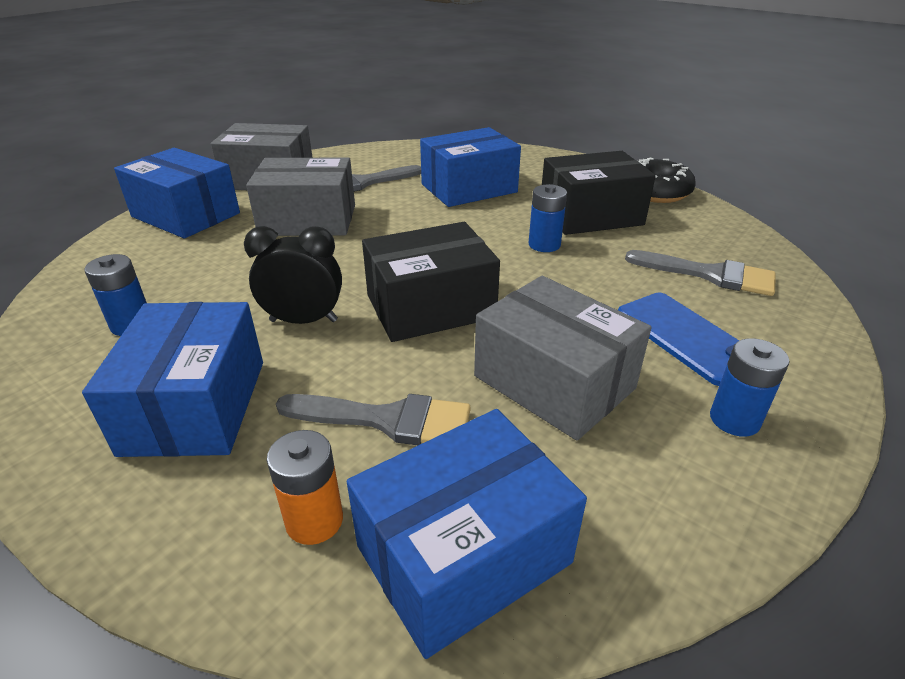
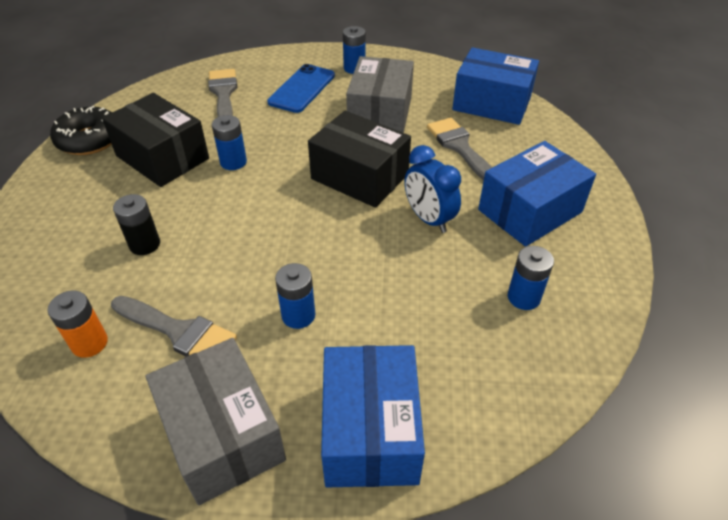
camera: 125 degrees left, 10 degrees up
black clock [244,226,342,324] -> blue clock [404,145,461,233]
grey box [246,158,355,236] -> blue battery [275,263,315,329]
orange battery [267,430,343,545] -> orange battery moved to [48,291,108,358]
blue box [420,127,521,207] -> black battery [113,194,160,255]

